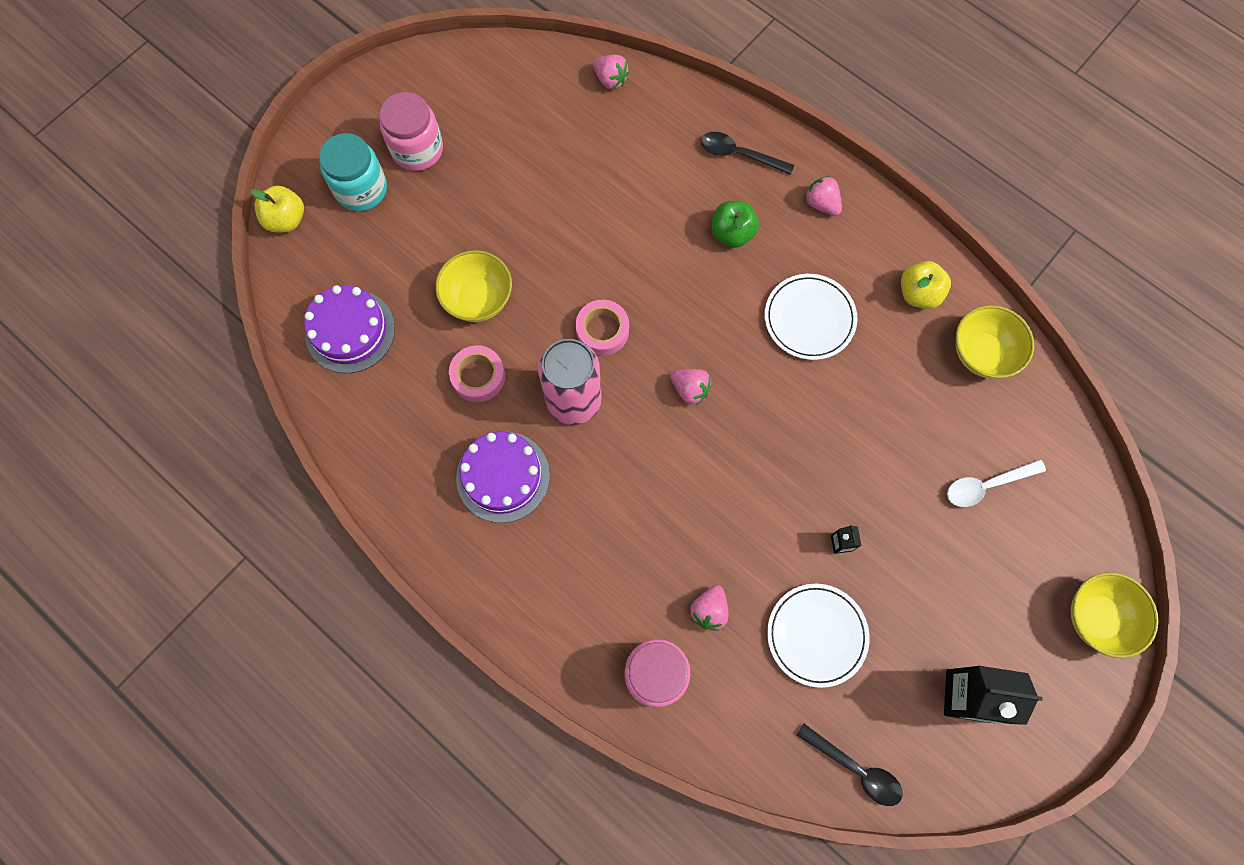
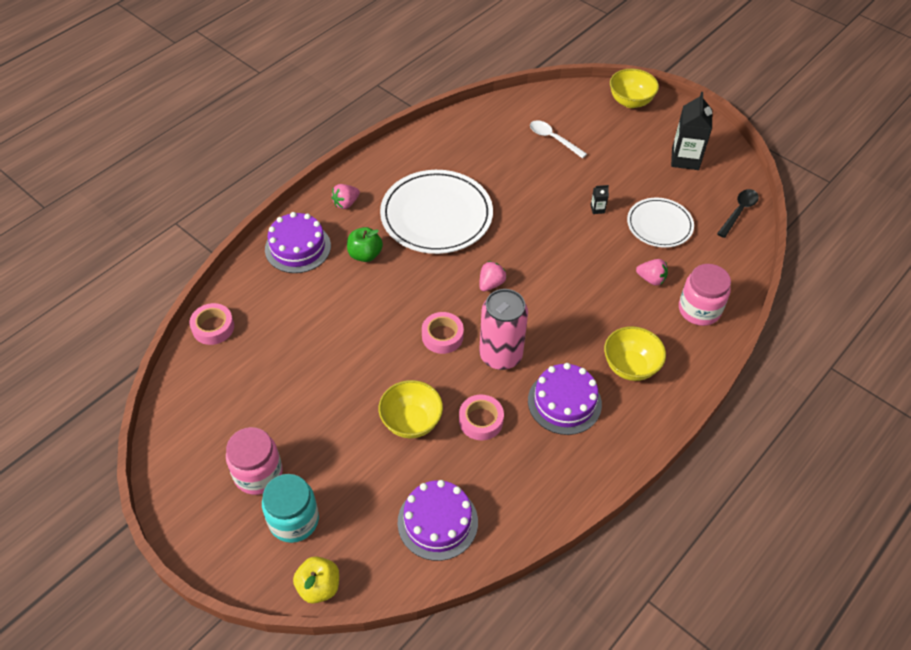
camera: 90 degrees left, 20 degrees down
pink strawberry [593,55,629,89] -> pink tape [189,303,234,345]
black spoon [701,132,794,175] -> purple cake [265,212,331,273]
white plate [764,274,857,360] -> white plate [380,170,493,254], size x1.70
yellow apple [901,261,951,309] -> none
white spoon [947,459,1046,507] -> white spoon turned 150 degrees clockwise [530,120,587,159]
yellow bowl [956,305,1034,379] -> yellow bowl moved to [604,326,666,381]

